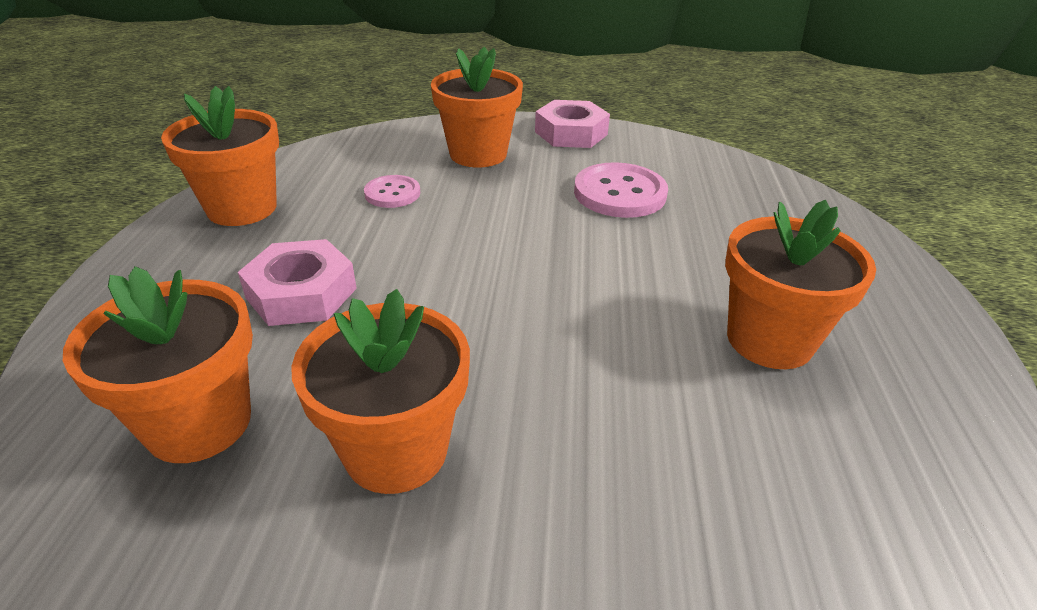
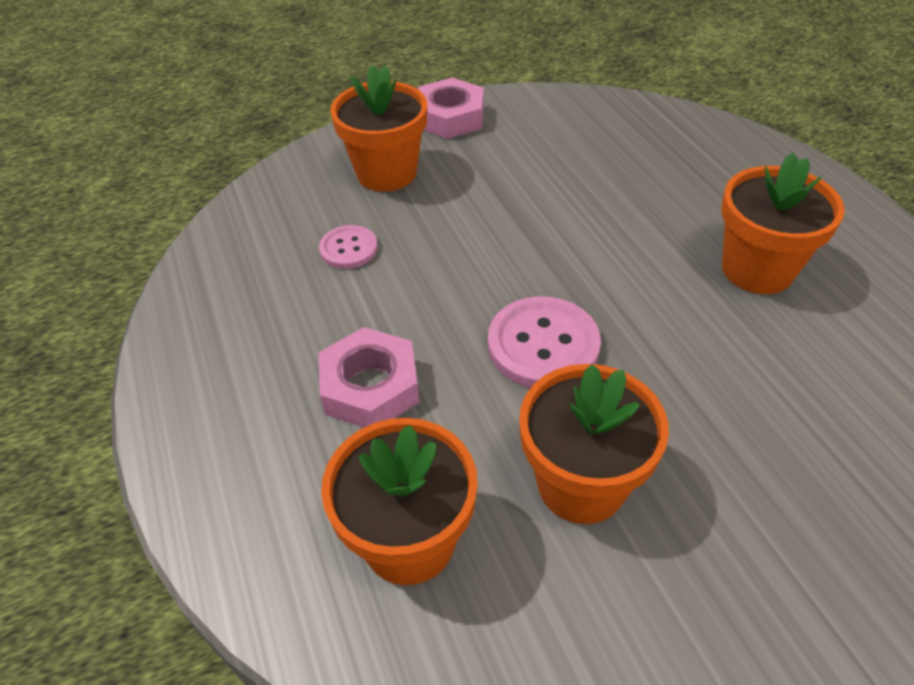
camera: 25 degrees left, 10 degrees up
orange flower pot [161,86,279,226] -> none
pink button [574,162,668,218] -> pink button moved to [488,296,601,387]

